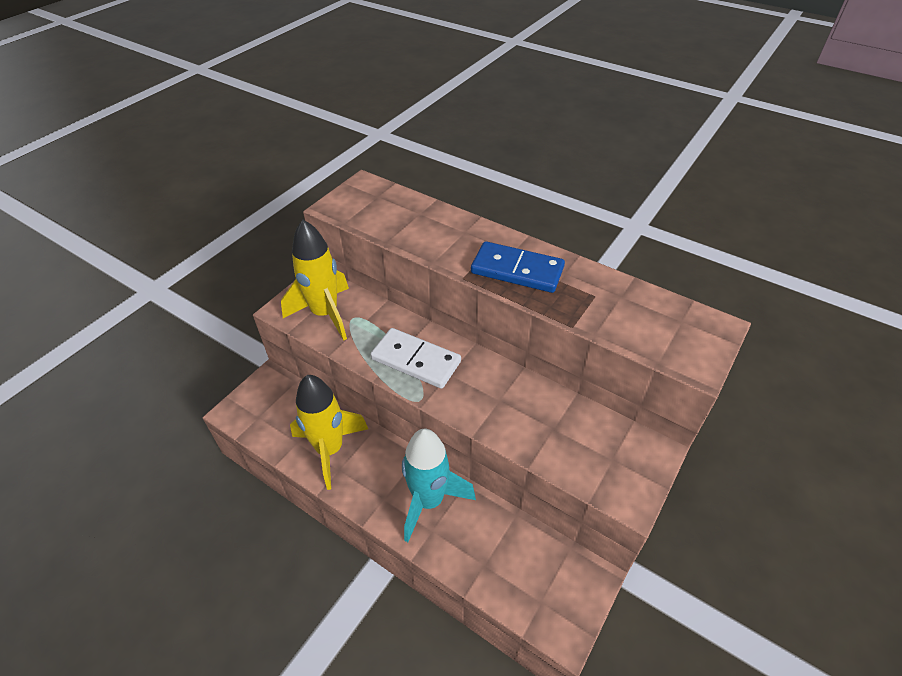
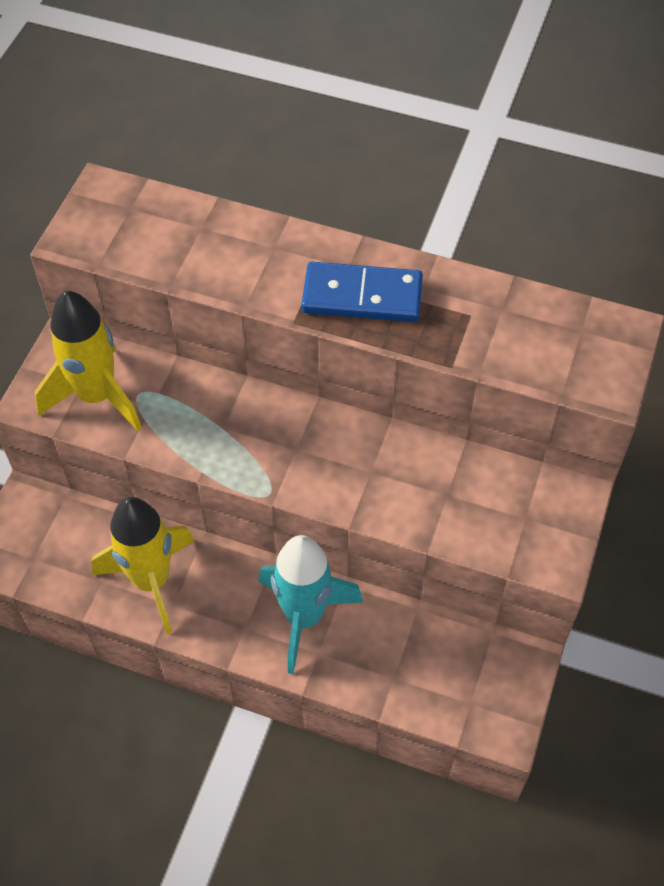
camera: 15 degrees left, 10 degrees up
white domino [371,328,461,389] -> none

